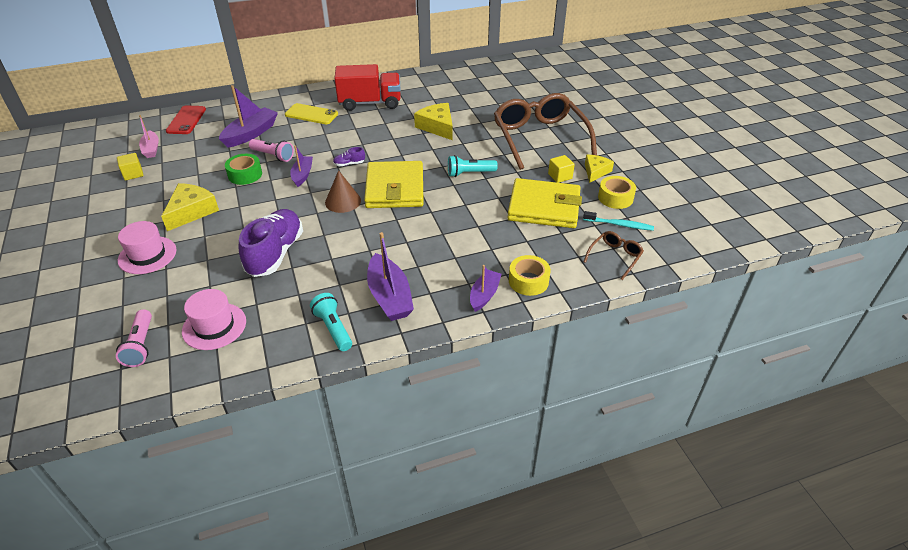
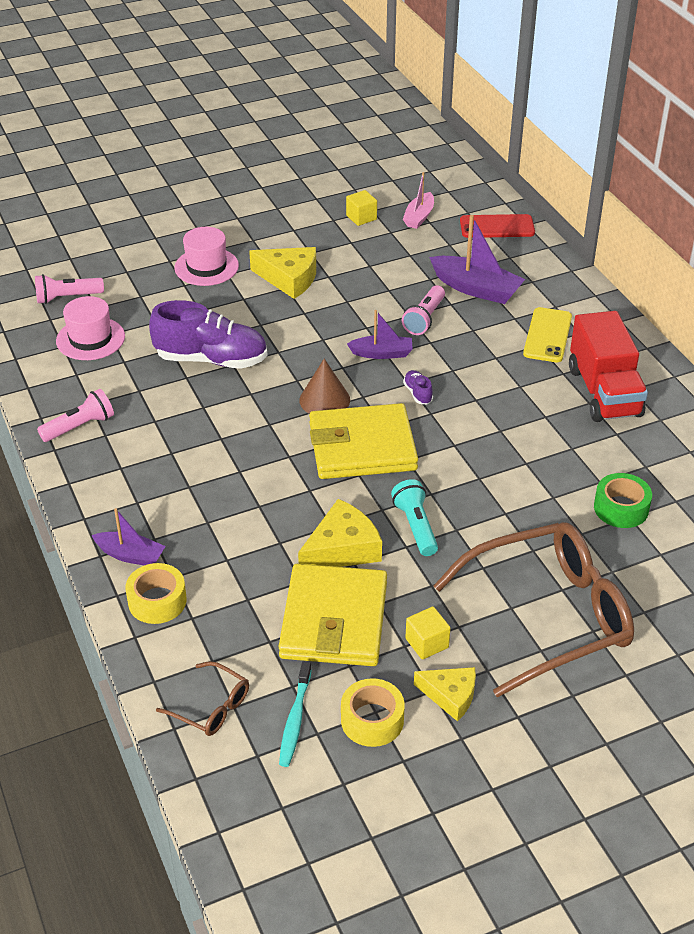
camera: 85 degrees right, 0 degrees up
pink boat [139,115,159,158] -> pink boat turned 45 degrees counterclockwise [403,172,434,229]
green tape [225,154,262,185] -> green tape moved to [594,473,652,528]
turquoise flashlight [310,293,352,351] -> pink flashlight [37,389,114,442]
purple boat [367,232,414,321] -> none
yellow cheese [414,103,453,140] -> yellow cheese moved to [298,499,382,567]

